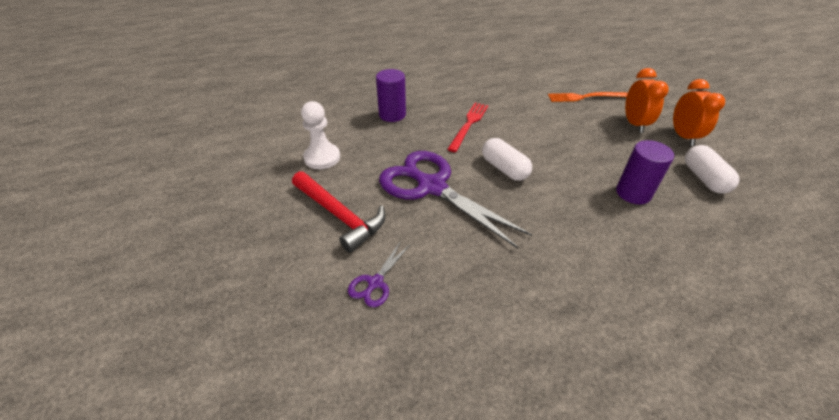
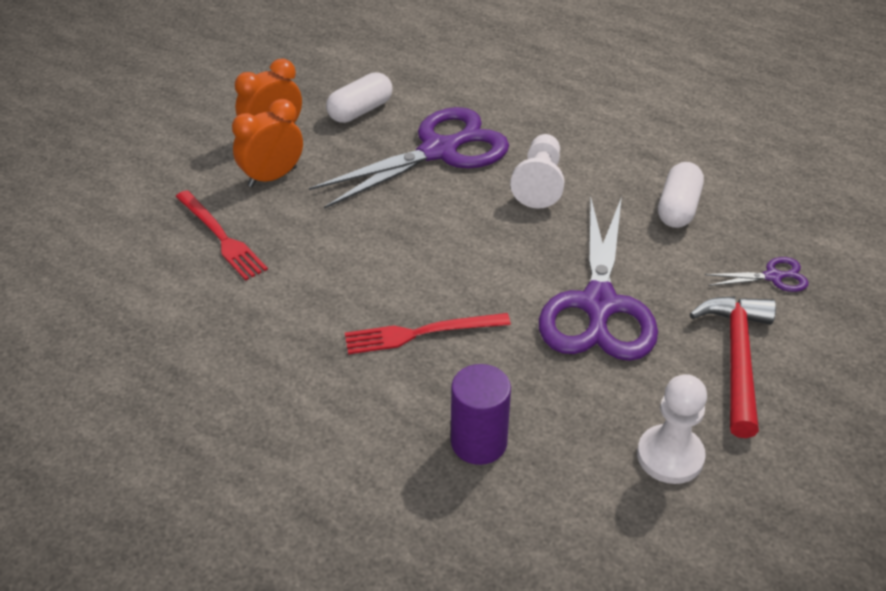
camera: 125 degrees left, 0 degrees up
white capsule [482,138,532,181] -> white capsule moved to [658,162,704,228]
orange fork [548,92,628,102] -> red fork [176,190,268,280]
purple cylinder [616,140,674,204] -> purple scissors [309,107,509,209]
none -> white pawn [510,134,564,209]

